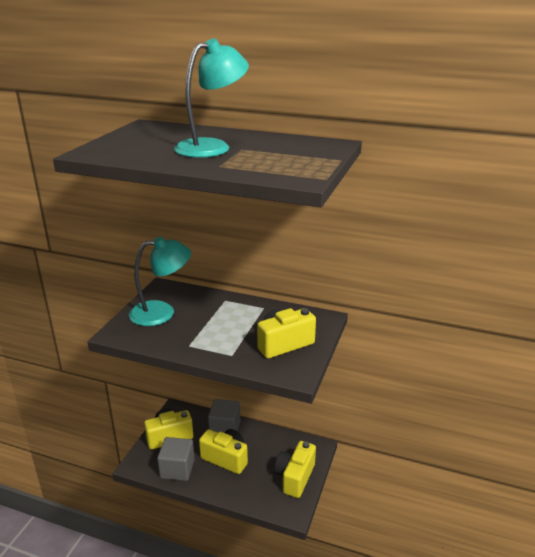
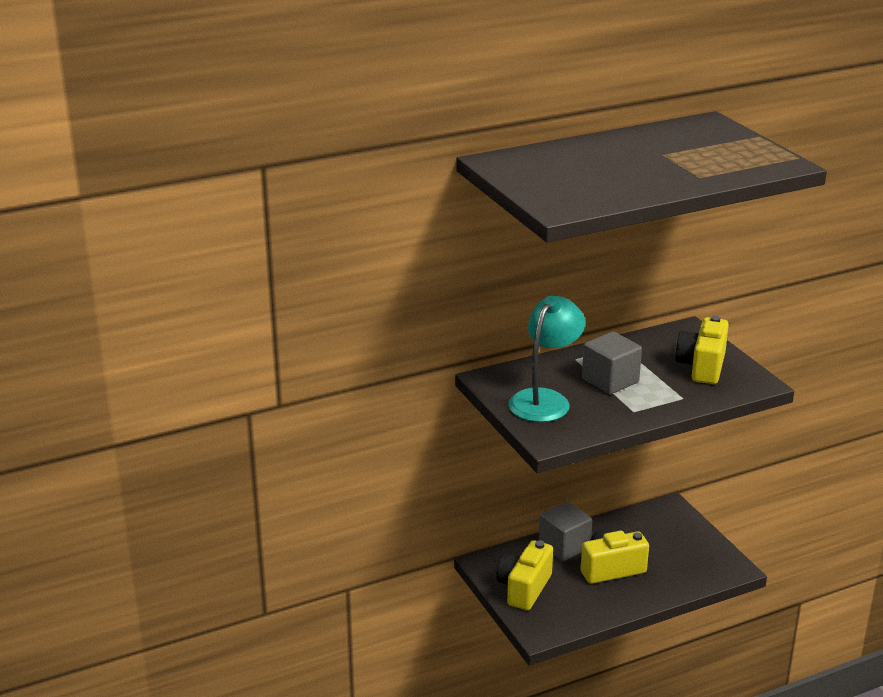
camera: 45 degrees left, 0 degrees up
grey cube [157,437,195,481] -> grey cube moved to [582,331,642,394]
turquoise lamp [174,38,249,158] -> none
yellow camera [274,441,316,498] -> none

